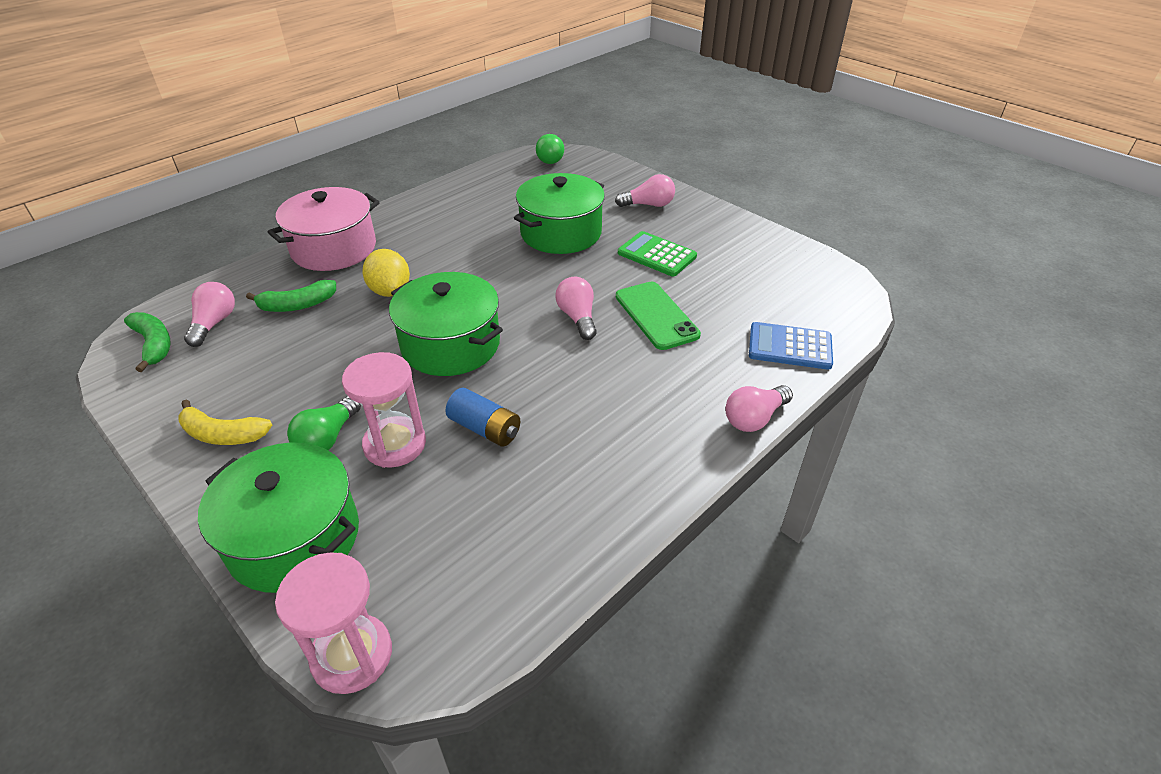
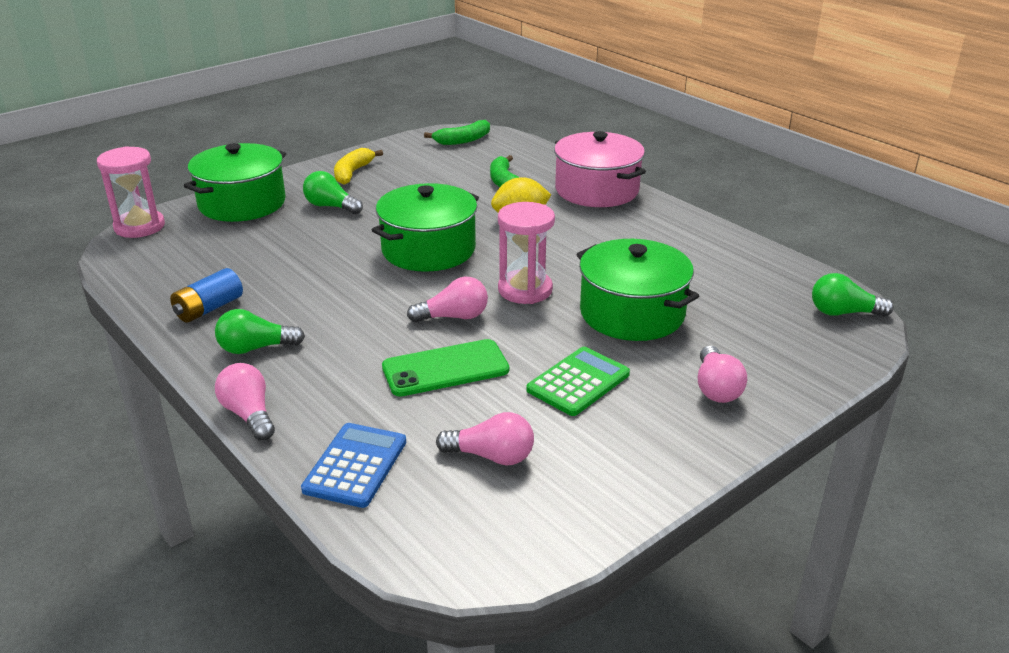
camera: 95 degrees right, 10 degrees down
pink light bulb [184,282,235,347] -> pink light bulb moved to [436,412,534,466]
pink hourglass [342,352,426,468] -> pink hourglass moved to [498,202,555,304]
blue battery [445,388,520,447] -> blue battery moved to [170,268,243,323]
none -> green light bulb [215,309,305,354]

